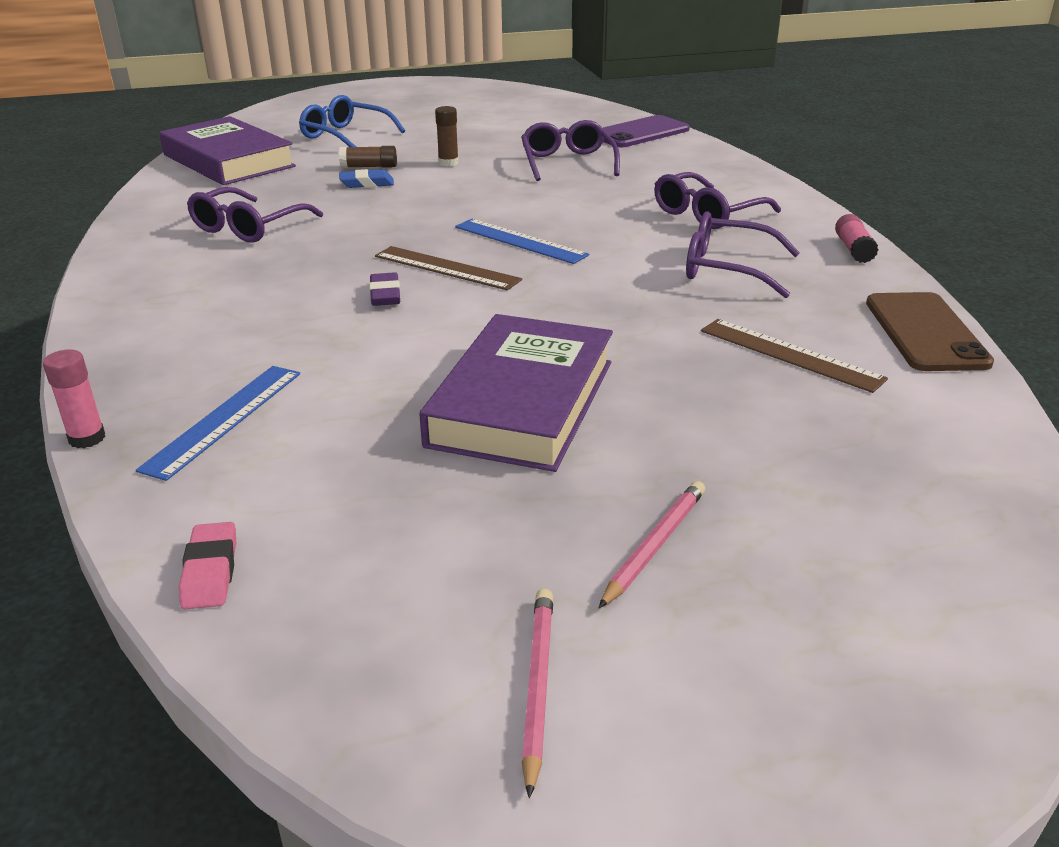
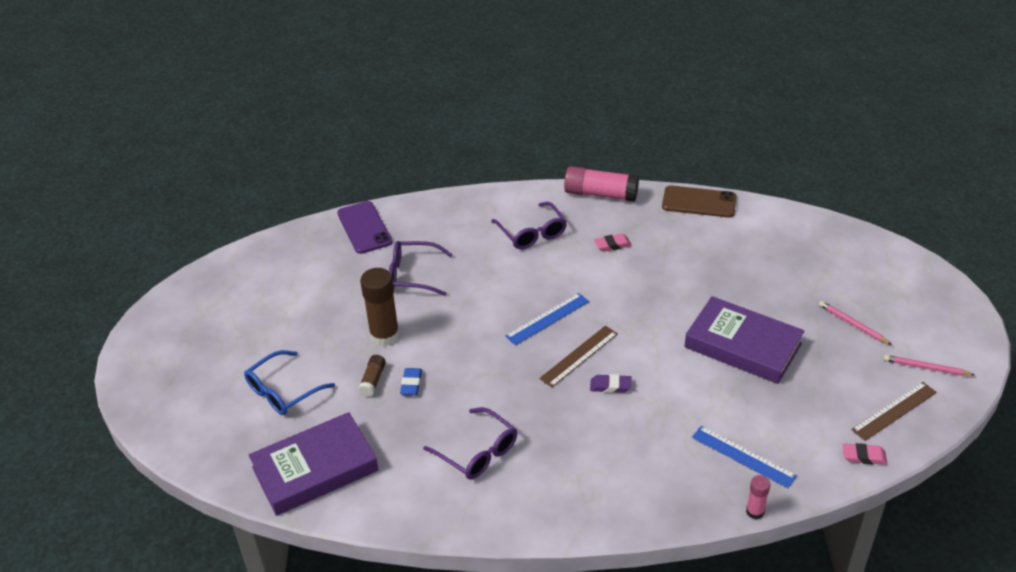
camera: 75 degrees left, 10 degrees up
brown glue stick [435,106,459,167] -> brown glue stick [360,268,400,347], size x1.92
purple glasses [686,211,800,298] -> pink eraser [594,234,632,252]
brown ruler [701,319,888,393] -> brown ruler moved to [851,382,937,441]
pink glue stick [835,214,879,263] -> pink glue stick [564,166,639,202], size x1.92

